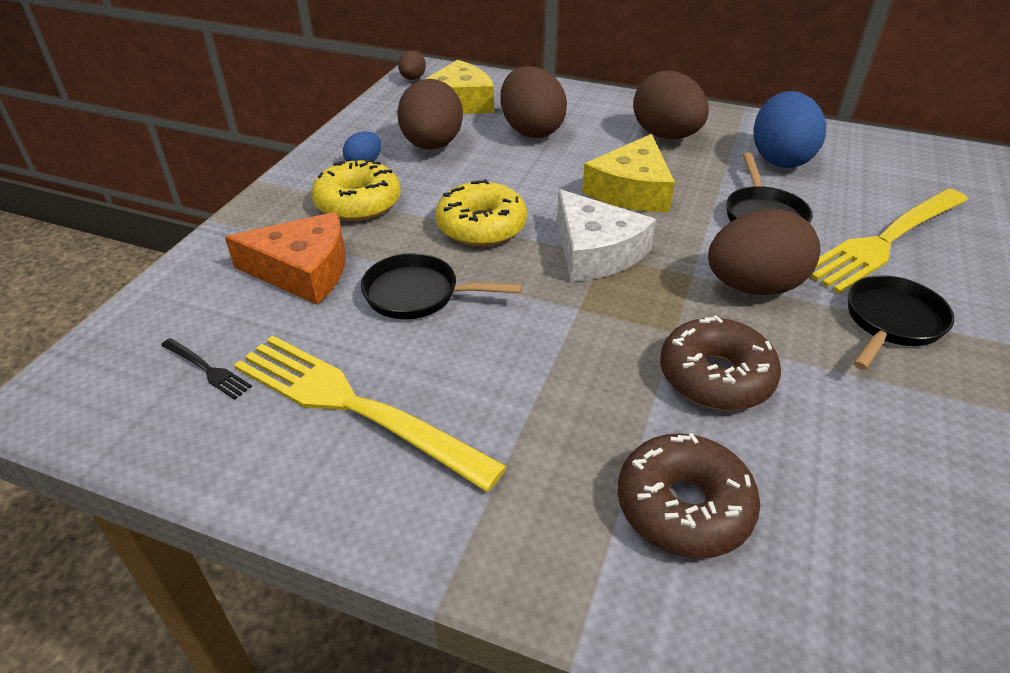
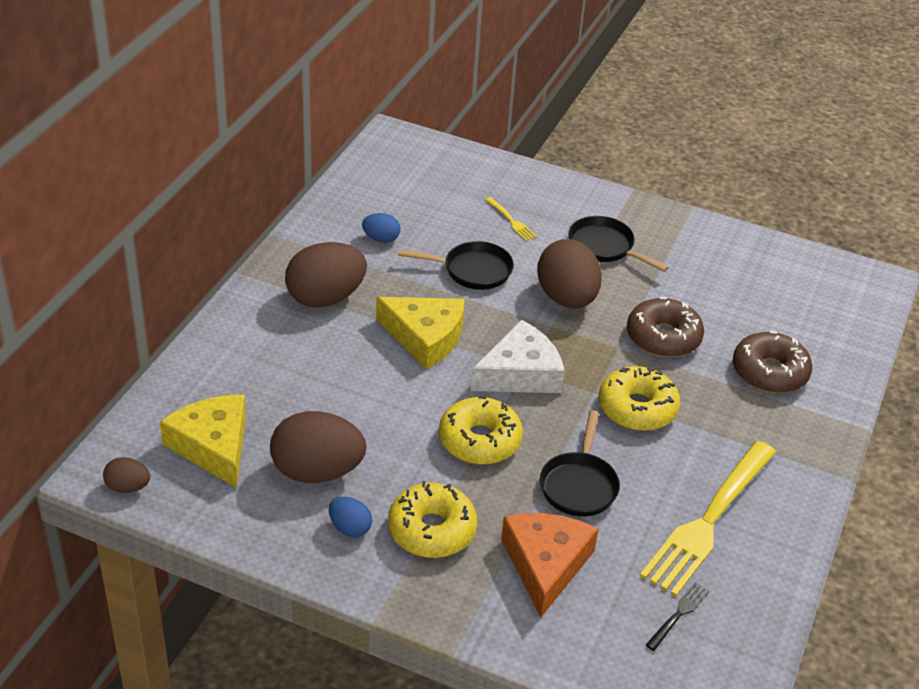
camera: 90 degrees left, 0 degrees up
brown egg [501,66,567,138] -> none
blue egg [753,91,826,168] -> blue egg [362,213,400,243], size x0.49
yellow fork [810,189,968,294] -> yellow fork [485,197,537,241], size x0.41
none -> yellow donut [599,366,680,431]

